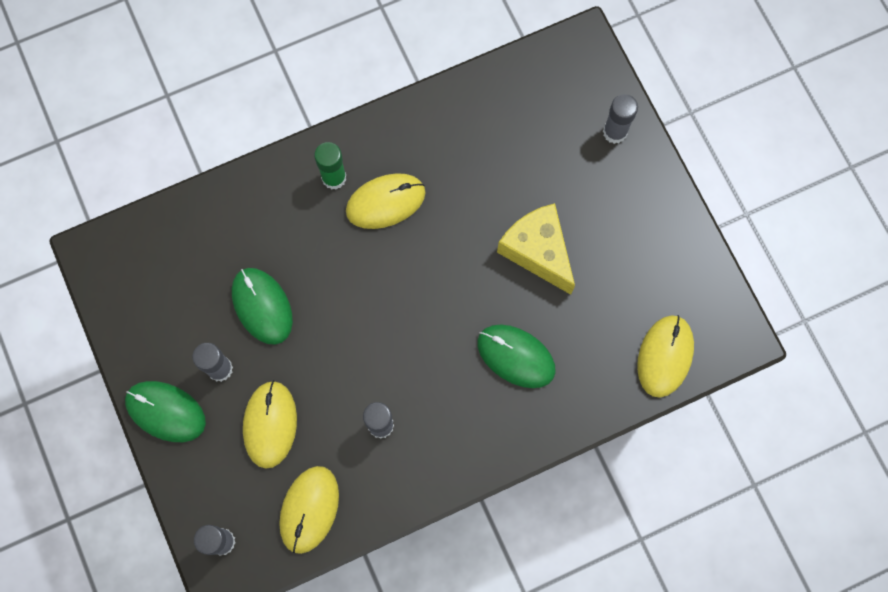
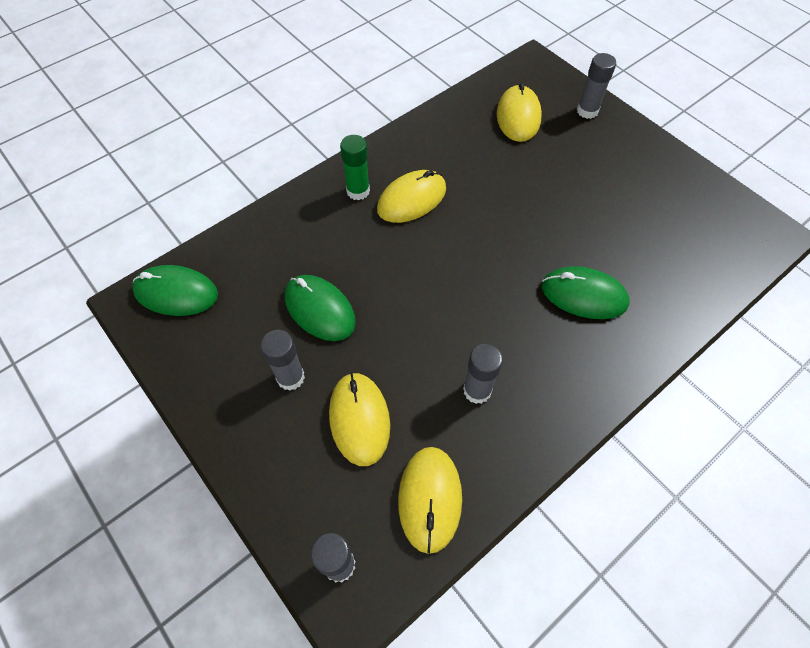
camera: 15 degrees left, 15 degrees down
green mouse [125,381,206,442] -> green mouse moved to [132,265,218,316]
yellow cheese [497,203,575,295] -> none
yellow mouse [637,315,694,398] -> yellow mouse moved to [497,83,542,142]

